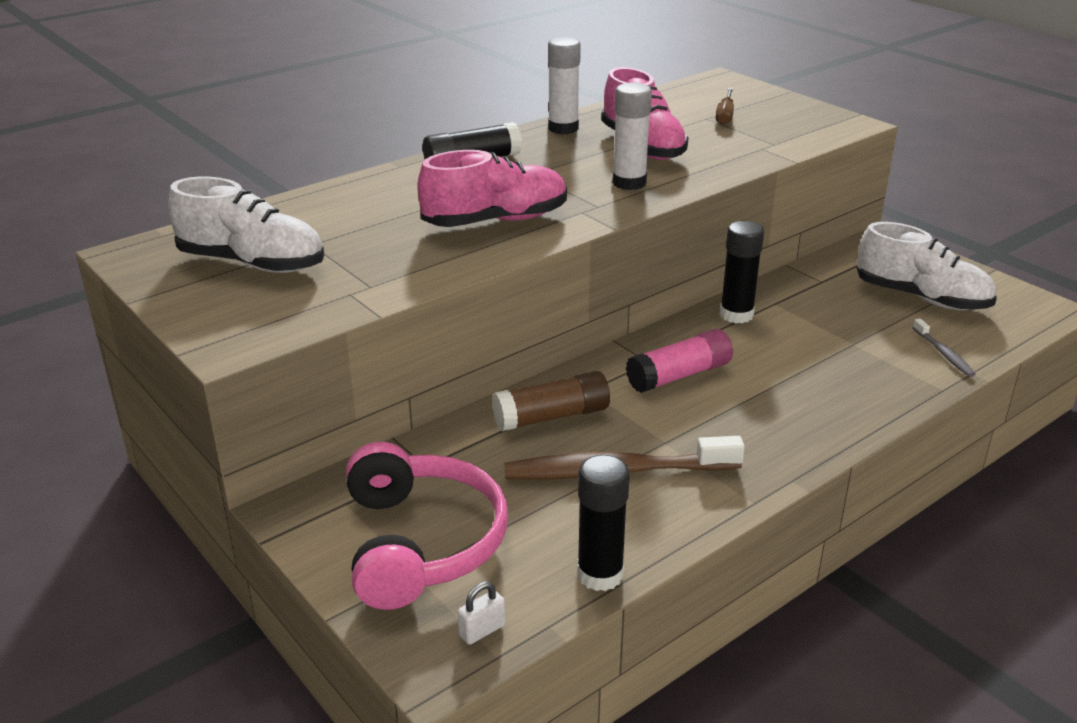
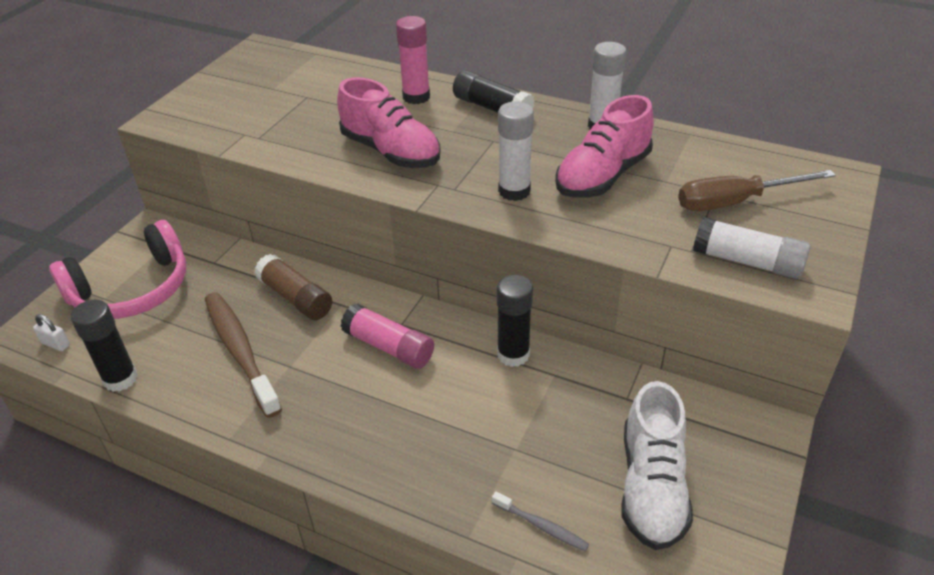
camera: 65 degrees right, 10 degrees up
white shoe [168,177,324,273] -> none
brown screwdriver [715,88,734,125] -> brown screwdriver [678,170,836,211], size x1.61
grey toothbrush [913,319,976,377] -> grey toothbrush turned 105 degrees counterclockwise [492,491,589,551]
none -> pink glue stick [396,16,430,104]
none -> white glue stick [693,217,811,279]

